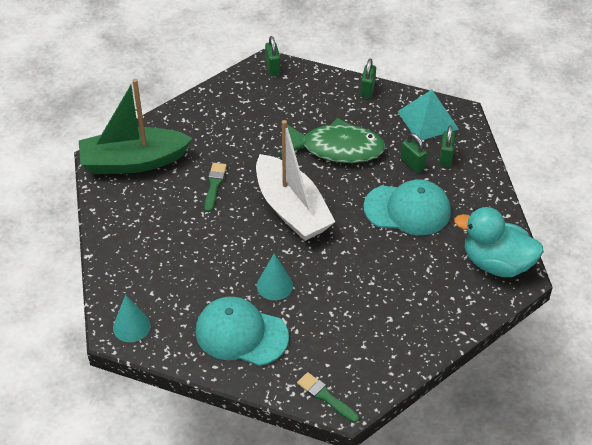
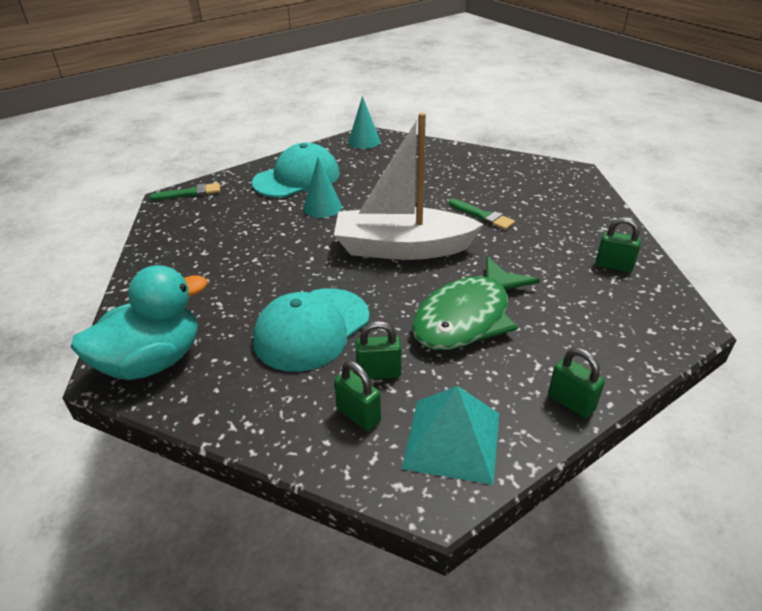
camera: 125 degrees right, 10 degrees down
green boat [79,79,193,174] -> none
green padlock [265,36,280,76] -> green padlock moved to [596,217,641,272]

